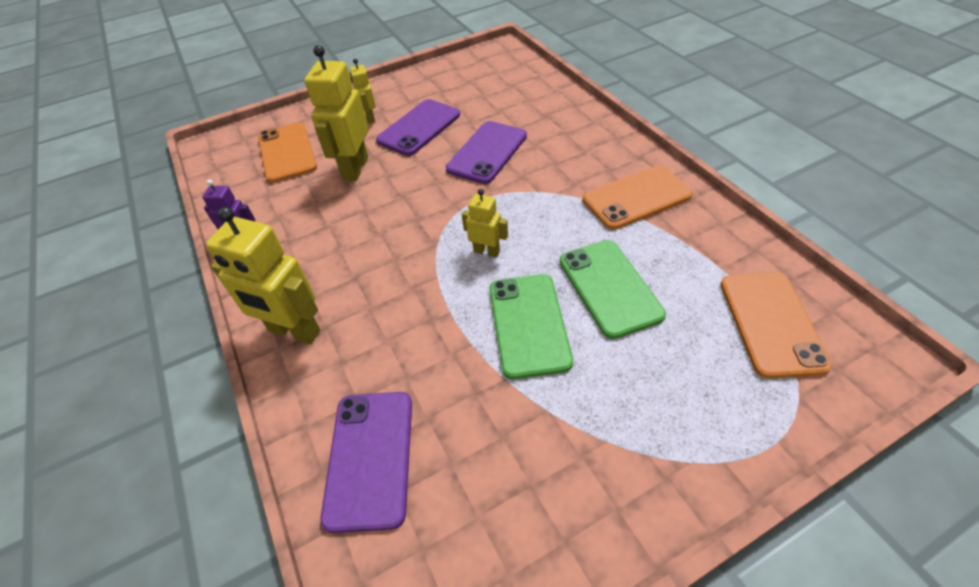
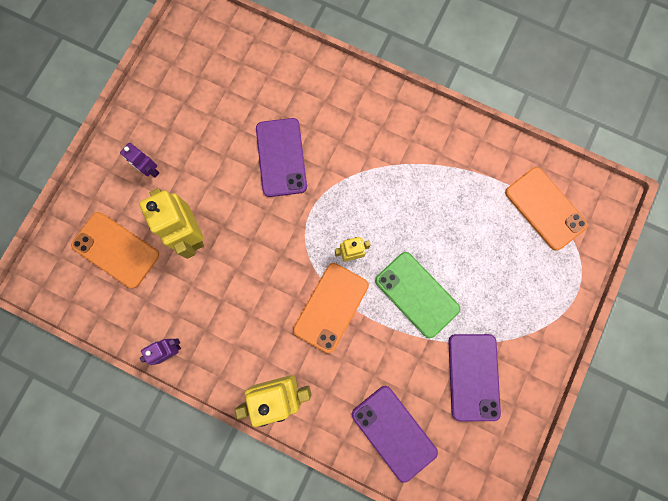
camera: 40 degrees left, 30 degrees up
yellow robot [350,59,376,123] -> purple robot [120,143,159,178]
purple phone [376,99,460,156] -> purple phone moved to [448,334,501,421]
green phone [560,240,666,339] -> none
orange phone [583,165,693,230] -> orange phone moved to [293,263,369,353]

